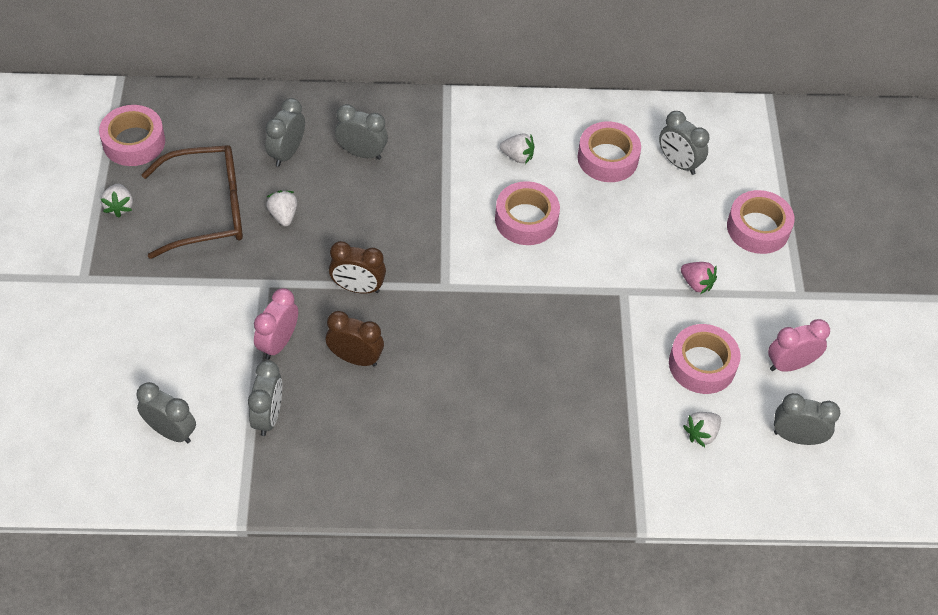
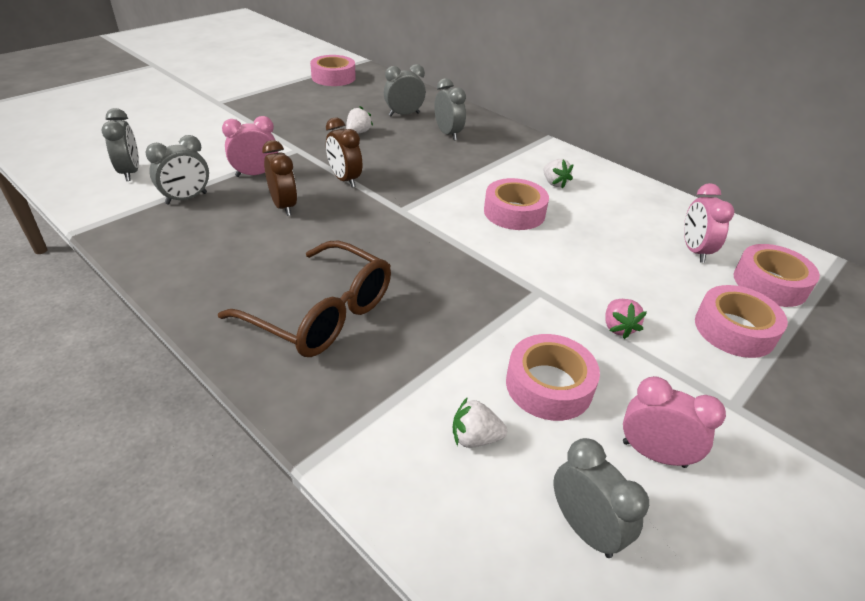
camera: 45 degrees right, 15 degrees down
white strawberry [101,184,133,217] -> none
brown glasses [141,145,243,259] -> brown glasses moved to [218,241,391,357]
pink tape [577,121,641,182] -> pink tape moved to [734,244,820,307]
grey clock [659,111,709,175] -> pink clock [684,183,734,263]

